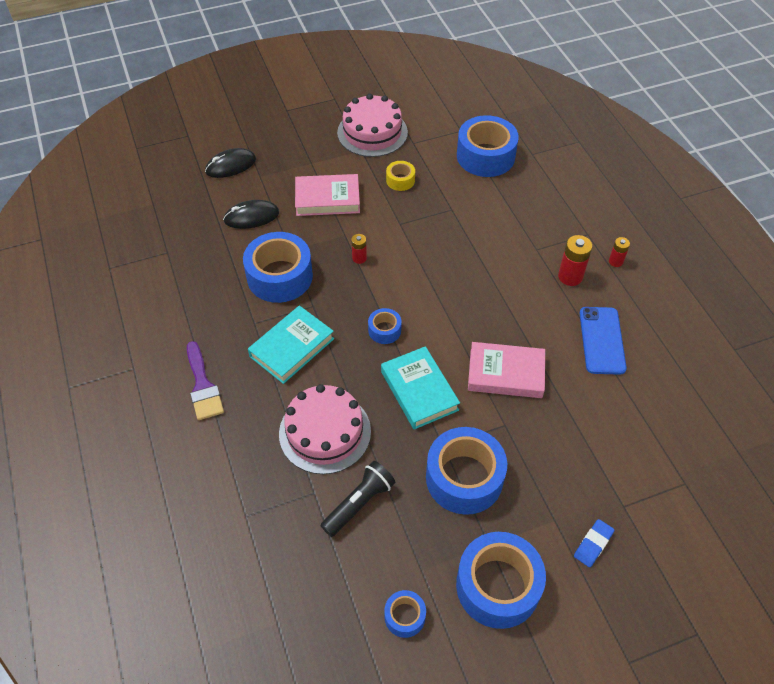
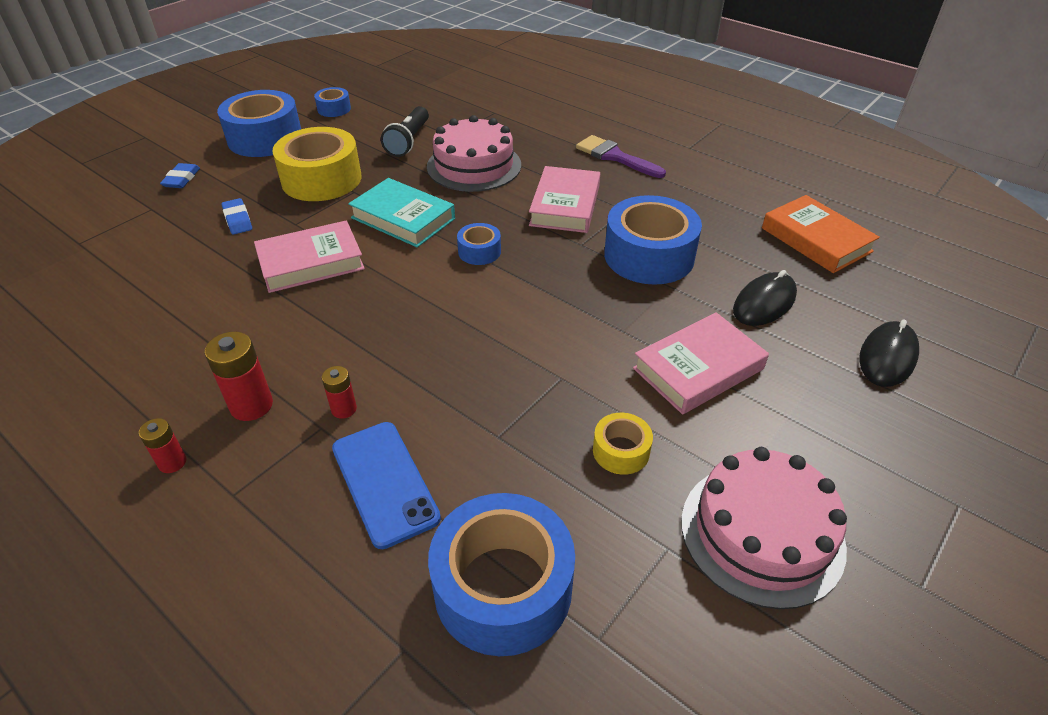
camera: 150 degrees right, 10 degrees down
turquoise book [248,306,334,384] -> pink book [529,166,600,233]
red battery [351,234,367,264] -> red battery moved to [322,366,357,419]
blue tape [426,427,507,515] -> yellow tape [273,127,362,201]
blue phone [579,307,627,375] -> blue phone moved to [332,422,441,549]
none -> blue eraser [221,198,252,235]
none -> orange book [762,195,880,273]

